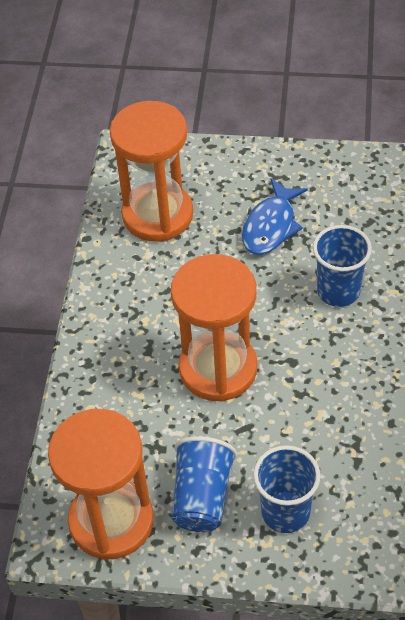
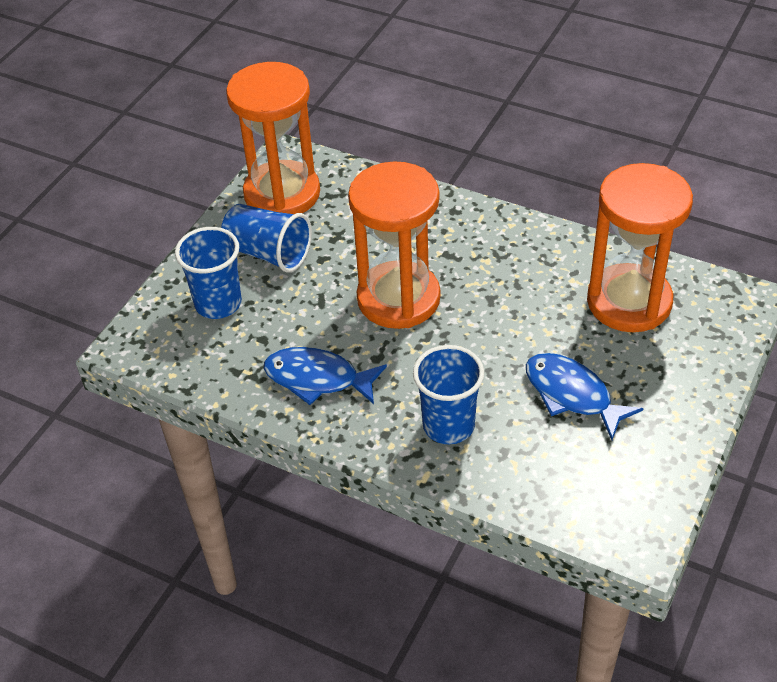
camera: 110 degrees right, 5 degrees down
none -> blue fish [264,347,387,405]

